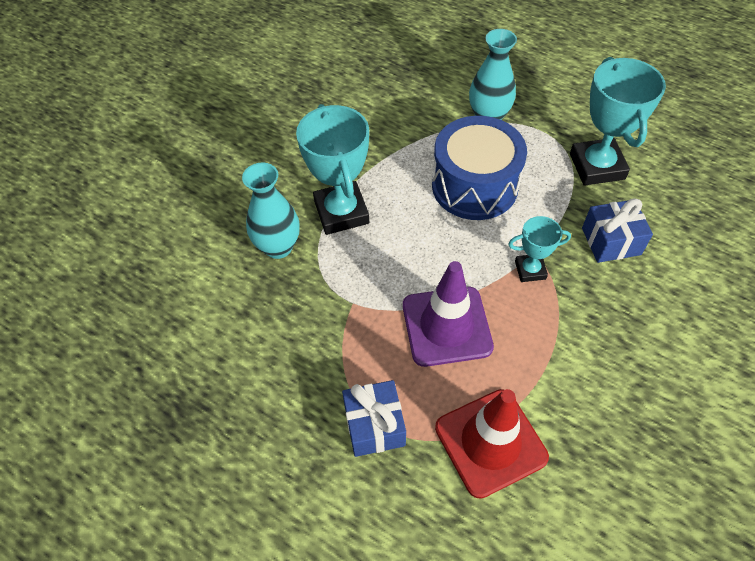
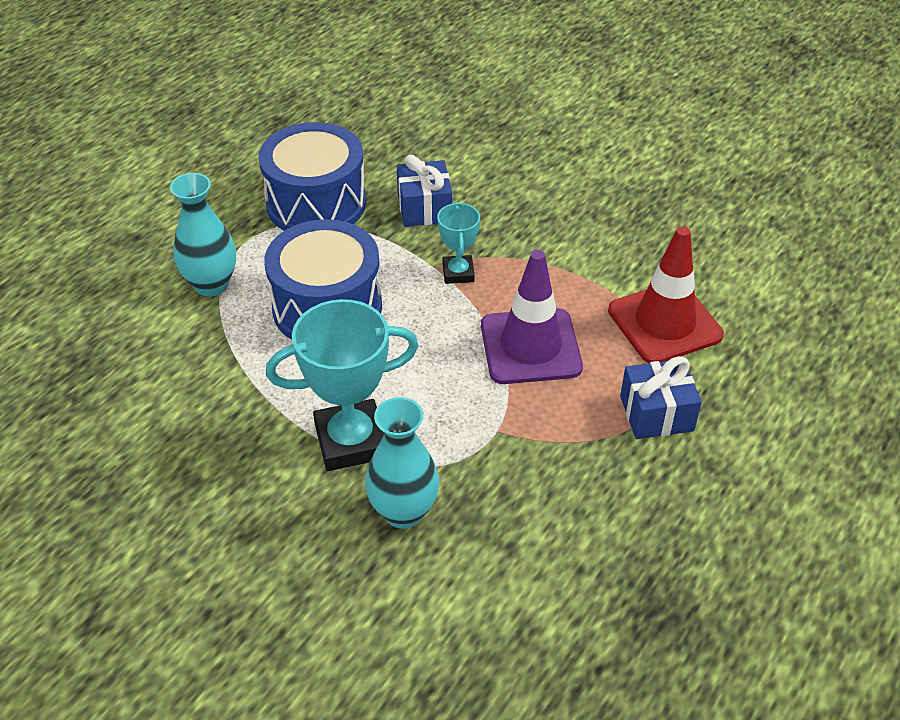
camera: 90 degrees left, 10 degrees down
turquoise trophy [570,57,666,186] -> blue drum [258,122,366,231]

